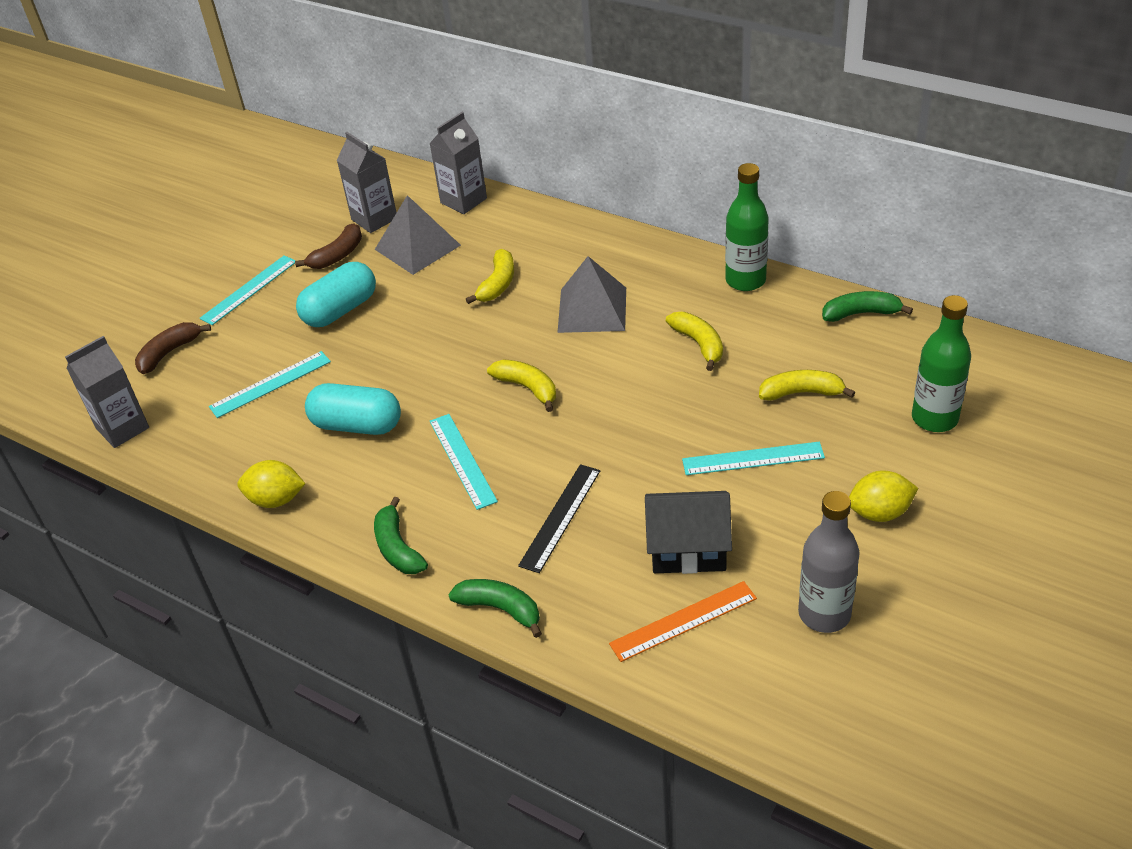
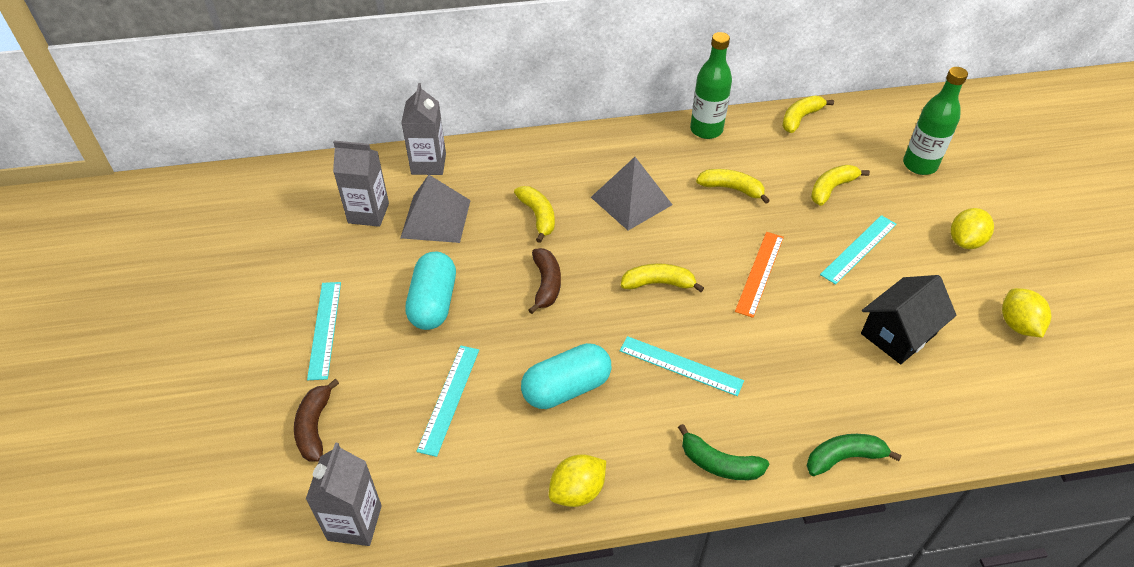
camera: 45 degrees left, 5 degrees up
brown banana [295,223,362,269] -> brown banana moved to [528,248,561,314]
black ruler [518,464,600,573] -> none
orange ruler [609,581,757,662] -> orange ruler moved to [735,232,784,318]
grey bottle [798,491,860,633] -> yellow lemon [1002,288,1051,338]
green banana [822,291,913,322] -> yellow banana [782,96,834,133]

